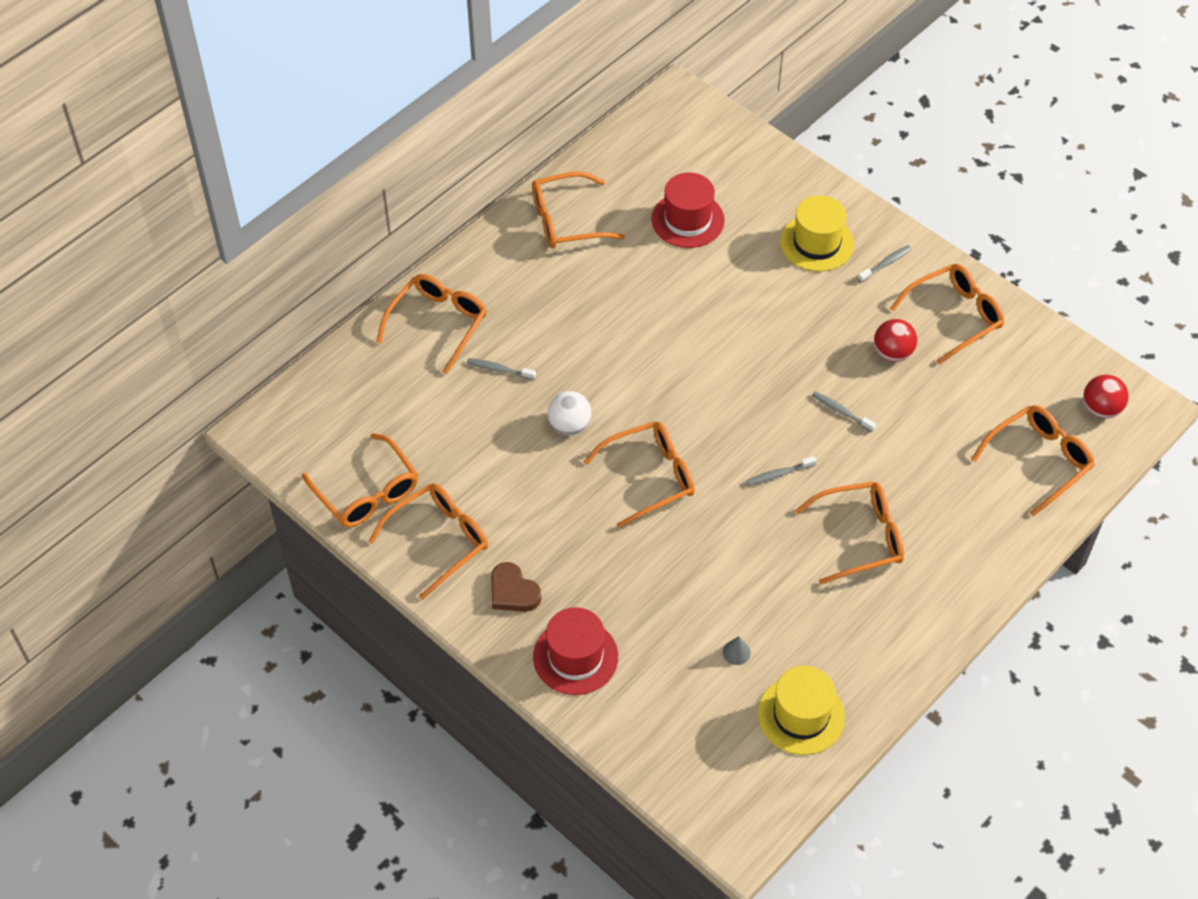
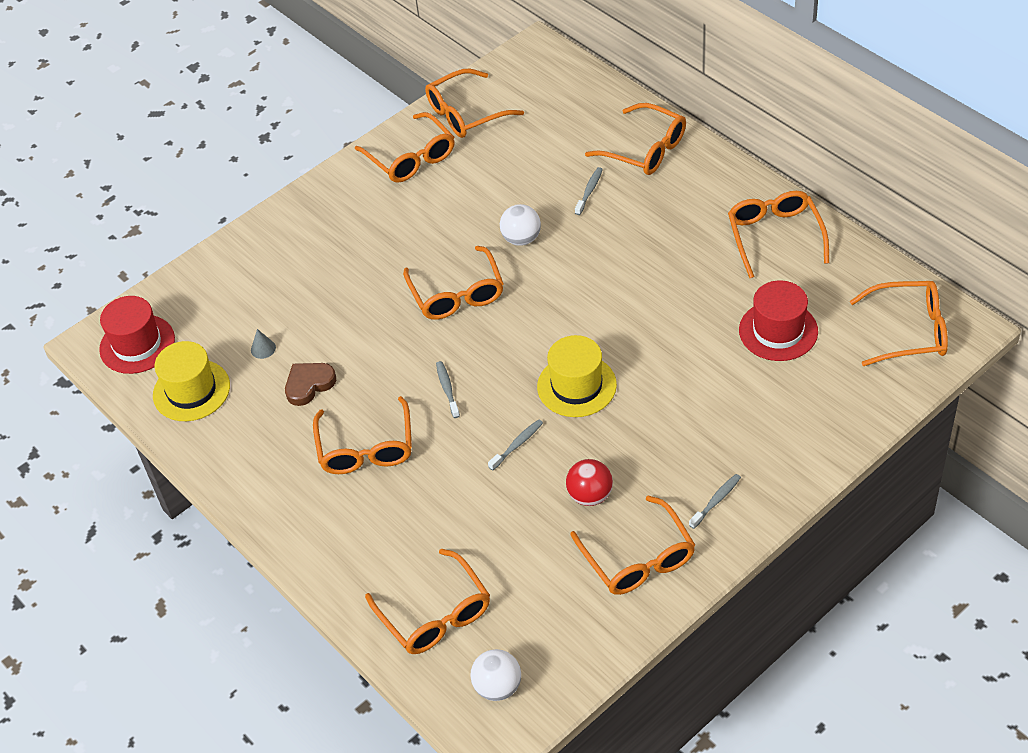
camera: 100 degrees right, 5 degrees down
brown heart [491,562,541,612] -> brown heart moved to [285,363,336,406]
red hat [533,607,618,695] -> red hat moved to [99,296,175,374]
yellow hat [780,195,854,272] -> yellow hat moved to [537,335,617,417]
grey toothbrush [858,245,911,283] -> grey toothbrush turned 105 degrees counterclockwise [689,474,741,529]
red ball [1083,375,1129,418] -> white ball [470,649,521,701]
none -> orange glasses [850,281,948,366]

